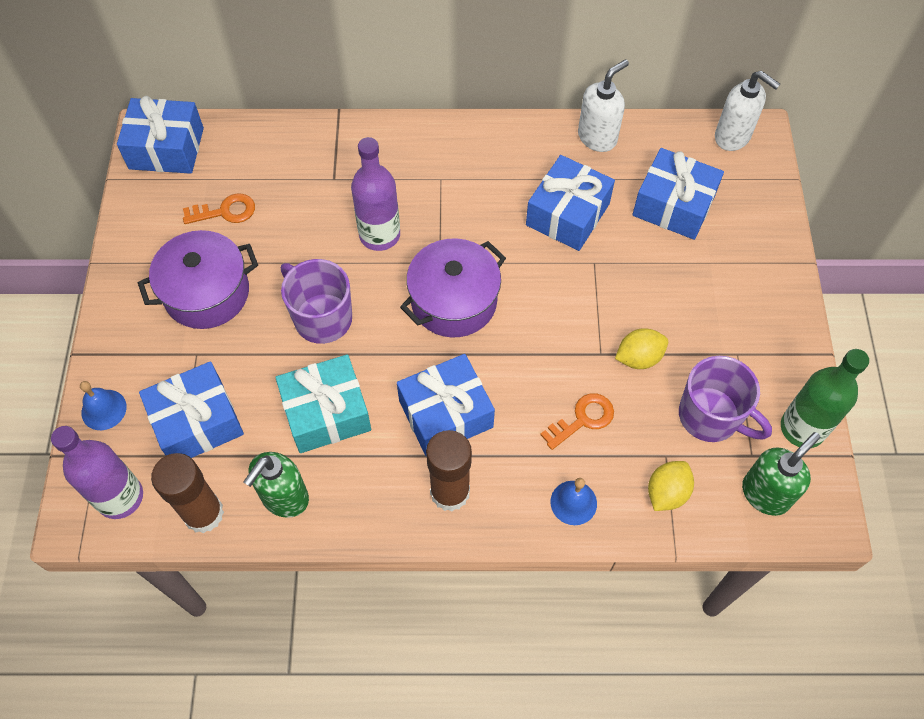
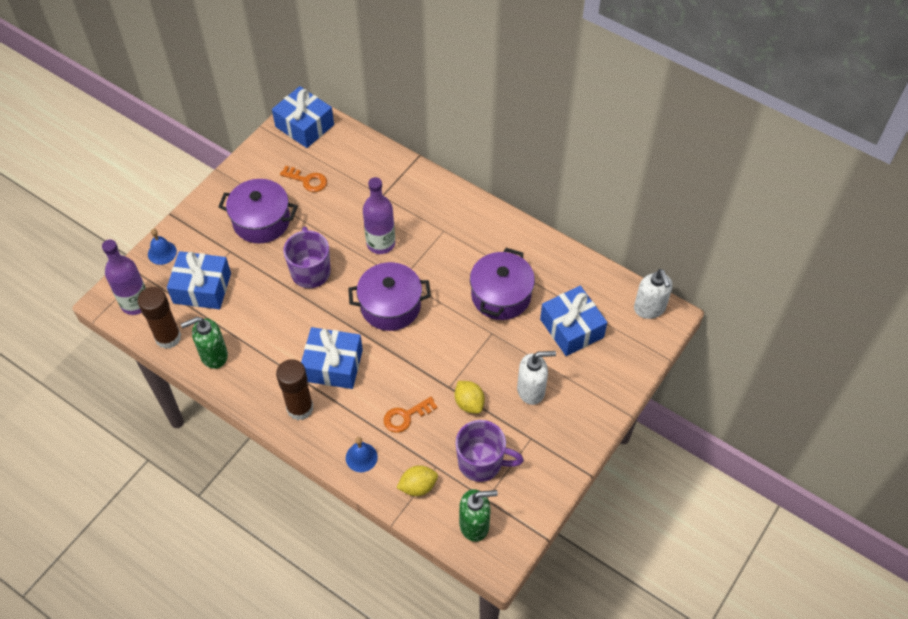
camera: 35 degrees right, 5 degrees down
turquoise gift [275,354,371,453] -> none
blue gift [526,155,615,251] -> purple pot [470,248,535,320]
orange key [540,393,614,450] -> orange key turned 150 degrees clockwise [384,397,438,433]
white soap dispenser [578,59,629,152] -> white soap dispenser moved to [517,351,556,405]
yellow lemon [615,328,668,369] -> yellow lemon turned 45 degrees clockwise [455,381,485,414]
purple mug [679,356,772,442] -> purple mug turned 60 degrees counterclockwise [455,420,524,482]
green bottle [781,349,869,448] -> none

